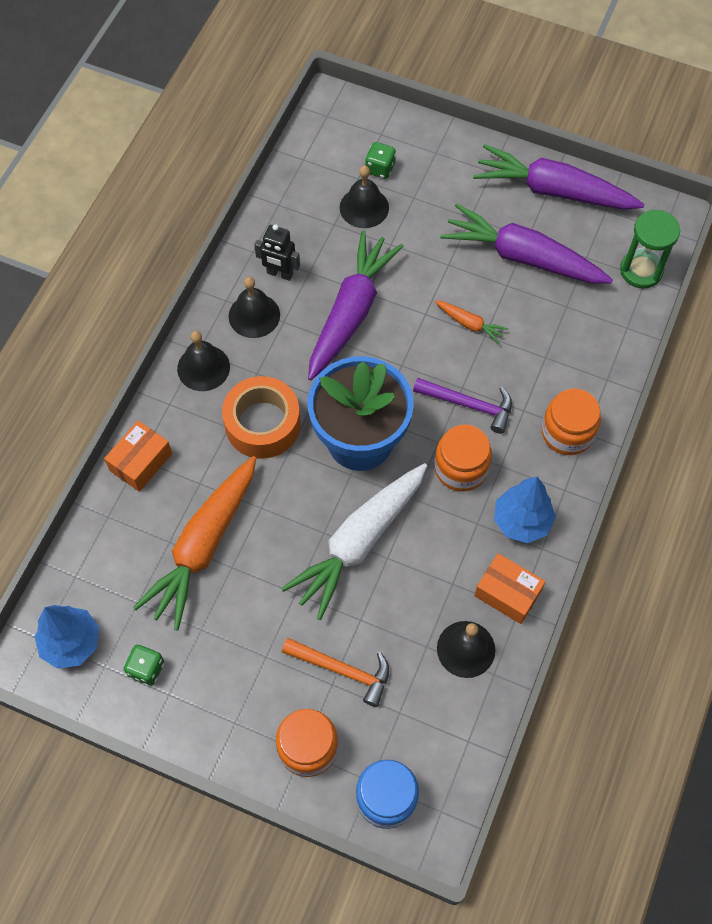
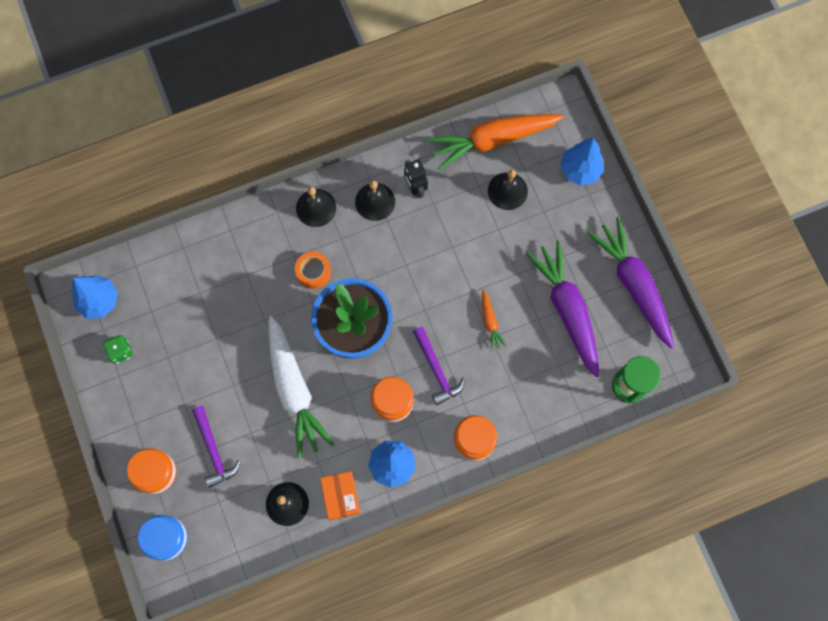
camera: 45 degrees right, 10 degrees up
orange box [104,421,172,492] -> none
orange carrot [133,456,256,631] -> orange carrot moved to [428,114,564,170]
orange tape [222,376,301,459] -> orange tape [295,251,331,289], size x0.60
white carrot [281,463,427,620] -> white carrot turned 105 degrees counterclockwise [268,316,334,458]
orange hammer [282,638,389,707] -> purple hammer [192,406,241,488]
purple carrot [308,230,403,380] -> none
green dice [365,142,396,179] -> none
none -> blue tree [560,138,604,186]

